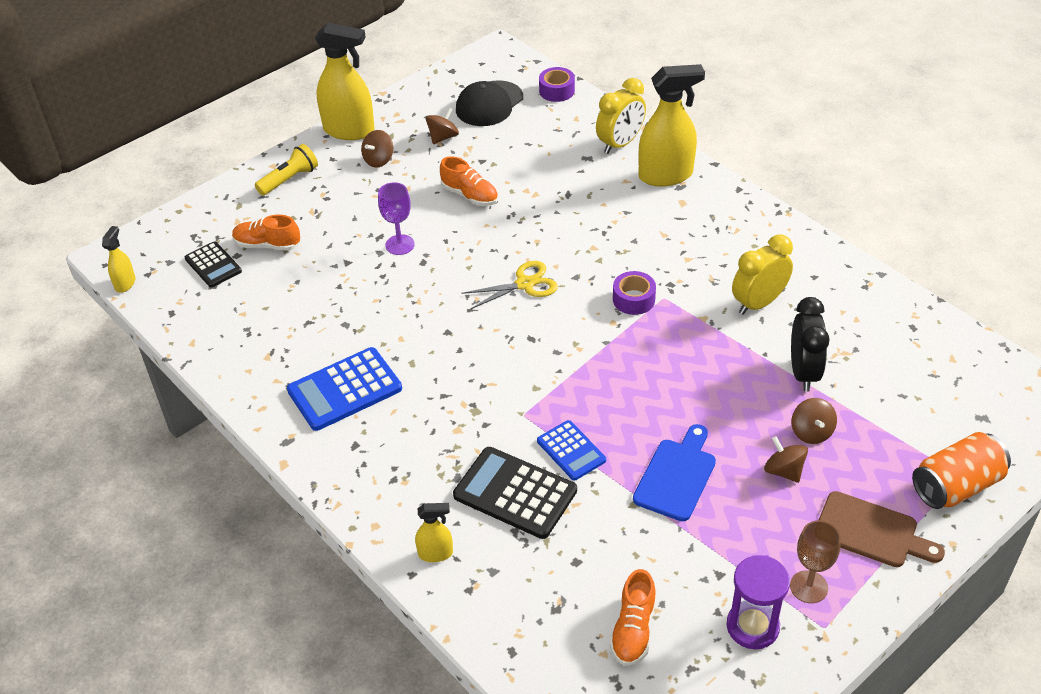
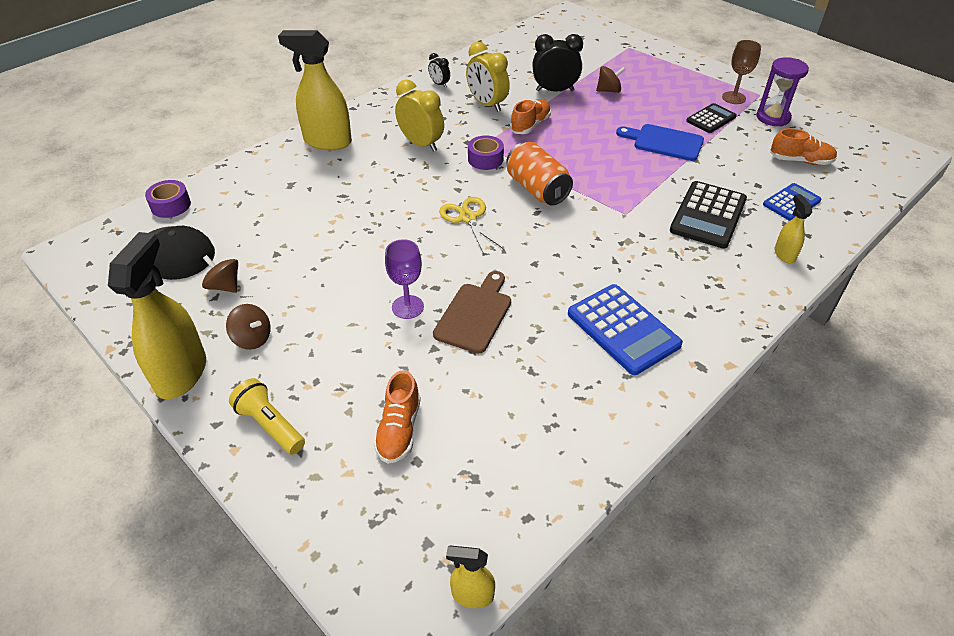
camera: 95 degrees left, 0 degrees up
black calculator [185,241,242,287] -> black calculator moved to [686,103,737,133]
orange shoe [440,156,498,206] -> orange shoe moved to [510,99,551,134]
blue calculator [537,420,606,481] -> blue calculator moved to [763,183,822,221]
yellow clock [596,78,646,154] -> yellow clock moved to [395,80,444,152]
yellow spray bottle [638,64,705,187] -> yellow spray bottle turned 60 degrees counterclockwise [278,30,352,150]
brown spinning top [764,436,808,483] -> none
brown cutting board [818,491,945,567] -> brown cutting board moved to [433,271,511,354]
orange can [912,432,1011,509] -> orange can moved to [506,142,573,206]
none -> black clock [428,53,450,88]

